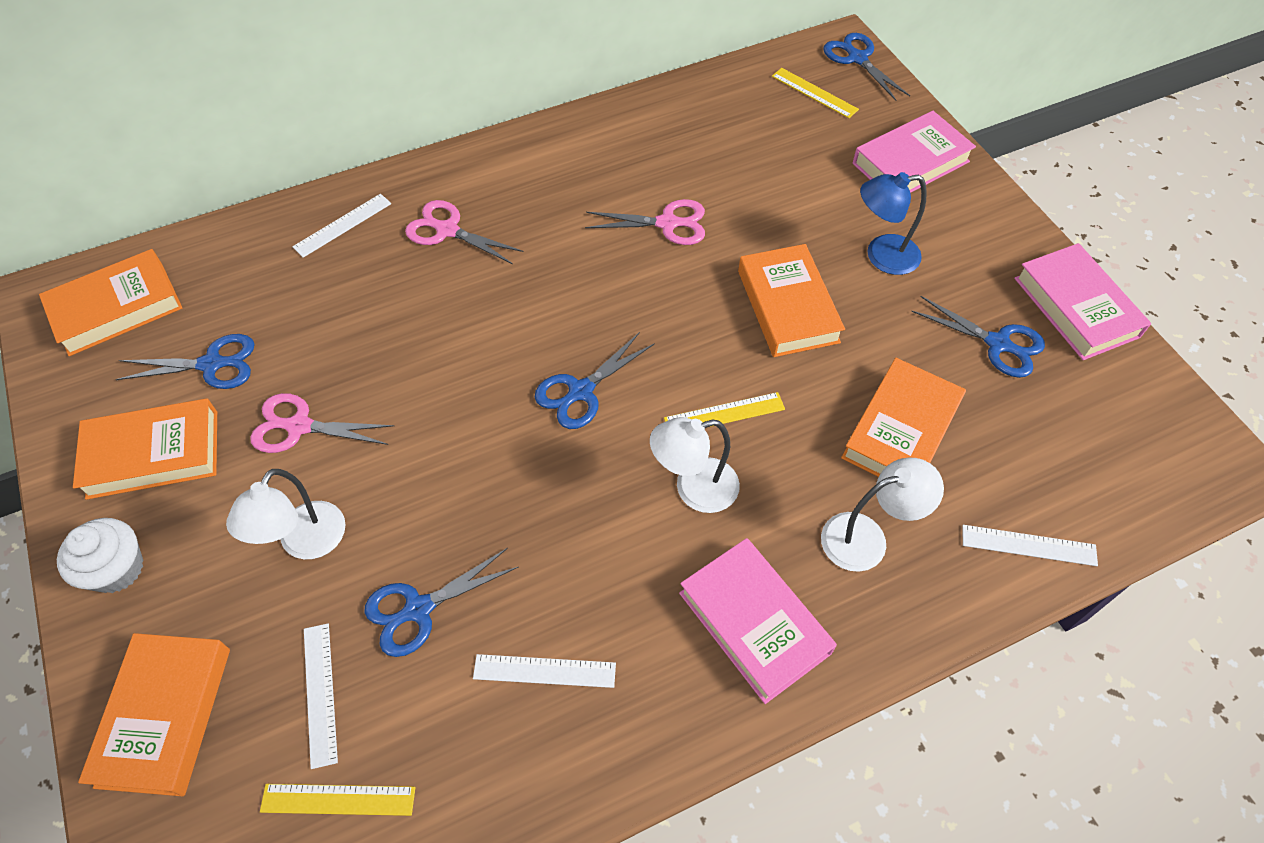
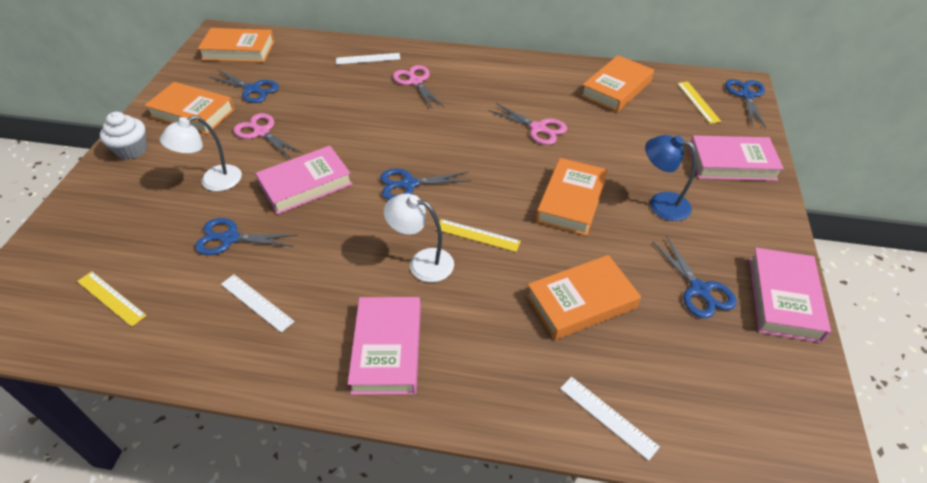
camera: 35 degrees right, 10 degrees down
orange book [78,633,230,797] -> orange book moved to [581,55,654,112]
white ruler [304,624,338,769] -> none
white lamp [821,457,944,572] -> none
none -> pink book [256,146,352,215]

